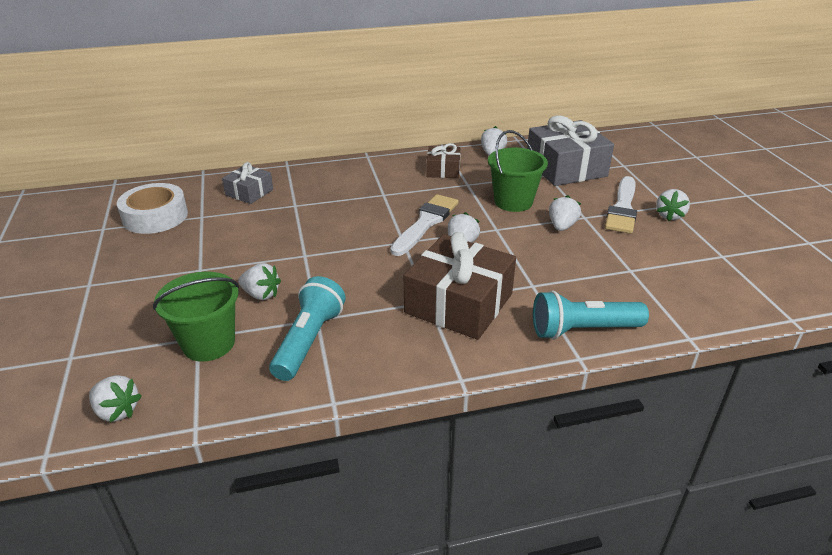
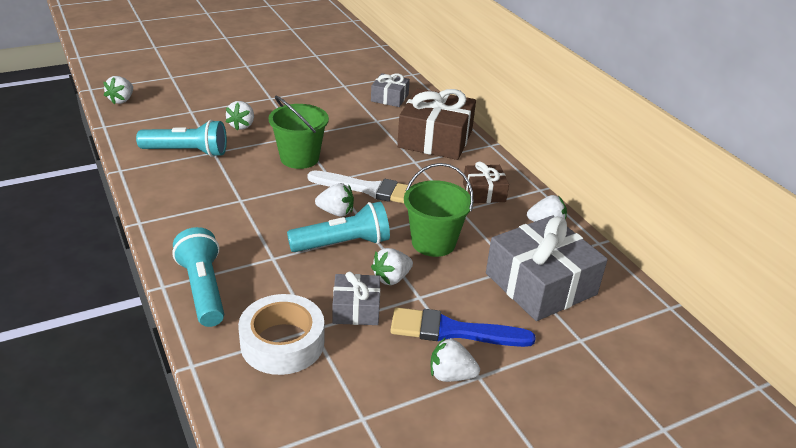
camera: 75 degrees right, 0 degrees up
white tape [117,183,188,234] -> white tape moved to [238,294,324,375]
green bucket [153,272,239,362] -> green bucket moved to [269,96,329,169]
brown gift [404,232,516,340] -> brown gift moved to [397,88,476,160]
white strawberry [549,195,581,231] -> white strawberry turned 135 degrees clockwise [371,248,413,285]
white brush [605,176,637,234] -> blue brush [390,307,535,347]
none -> turquoise flashlight [287,202,390,252]
none -> grey gift [332,272,380,325]

